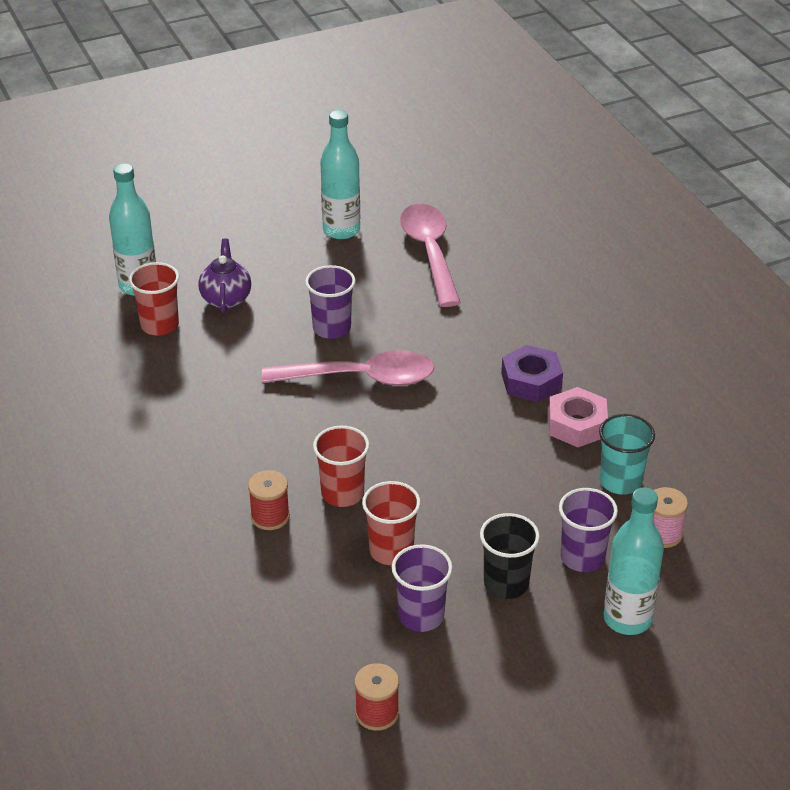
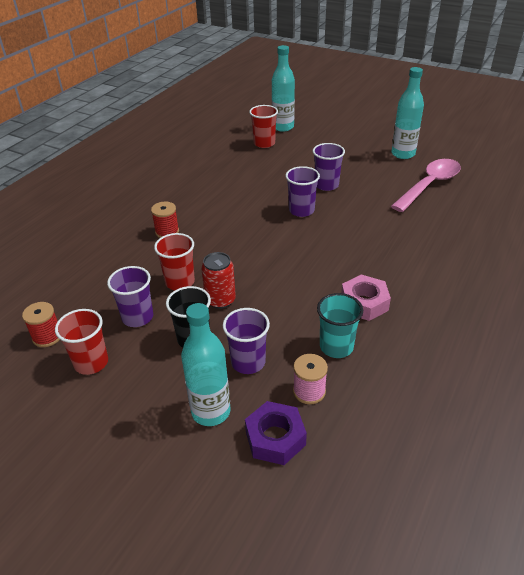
camera: 55 degrees right, 0 degrees up
purple teapot [198,238,251,313] -> none
pink spoon [262,350,435,386] -> purple cup [285,166,320,217]
red cup [313,426,369,507] -> red cup moved to [55,309,108,375]
purple nut [501,345,563,402] -> purple nut moved to [245,401,307,465]
none -> red can [201,252,236,309]

